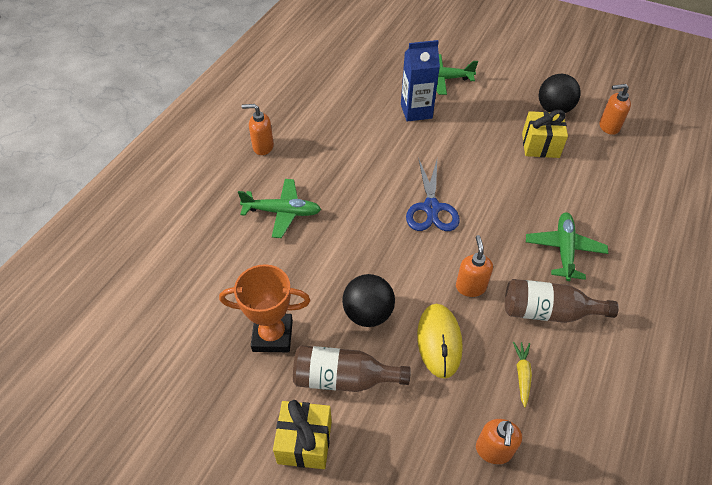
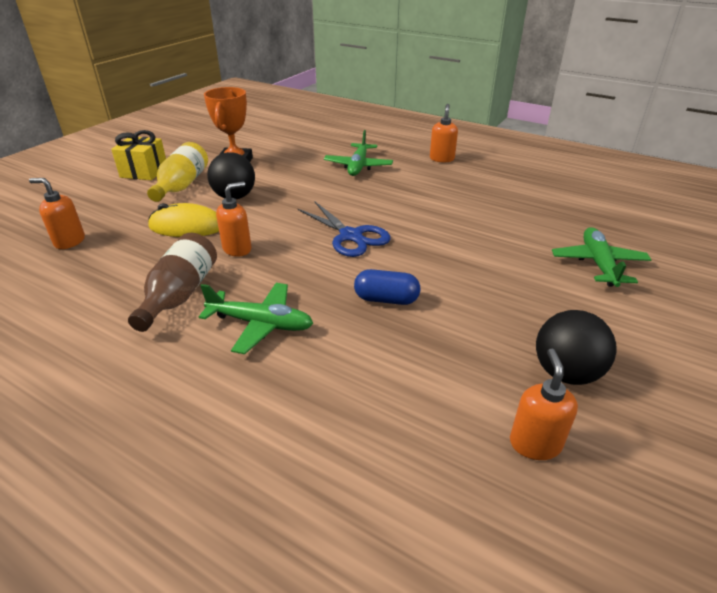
camera: 95 degrees right, 15 degrees down
brown bottle [293,345,411,392] -> yellow bottle [147,142,208,202]
blue carton [401,40,440,122] -> none
blue scissors [406,158,460,231] -> blue scissors turned 135 degrees counterclockwise [297,202,391,257]
orange soap dispenser [456,235,493,297] -> orange soap dispenser turned 45 degrees counterclockwise [216,181,252,257]
yellow carrot [513,342,532,407] -> none
yellow gift [522,110,568,158] -> none
none -> blue capsule [354,269,421,305]

